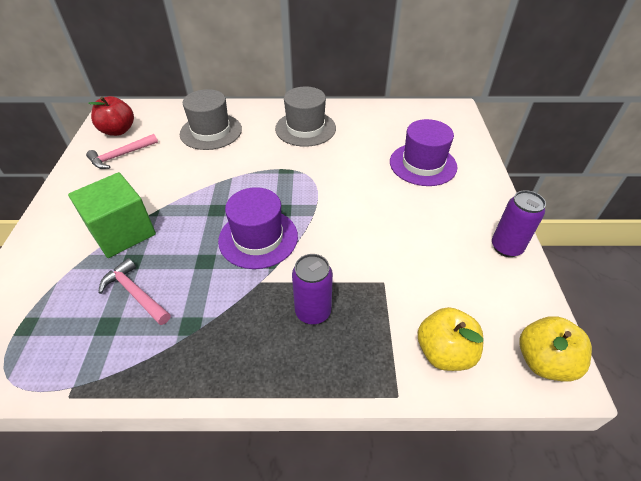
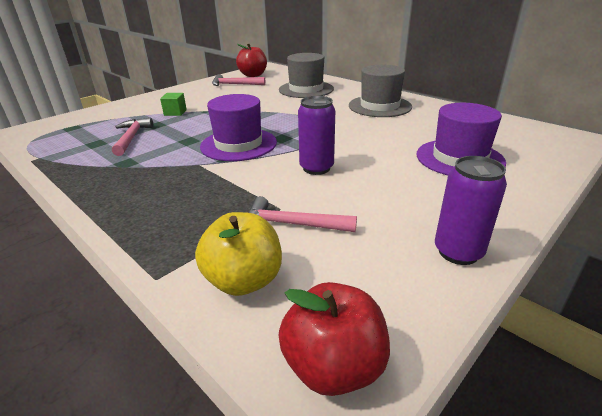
camera: 45 degrees right, 15 degrees down
green cube [68,172,156,258] -> green cube [160,93,187,116], size x0.44
purple can [292,254,333,325] -> purple can moved to [298,96,335,175]
yellow apple [519,316,592,382] -> red apple [278,282,390,396]
none -> pink hammer [249,196,357,232]

